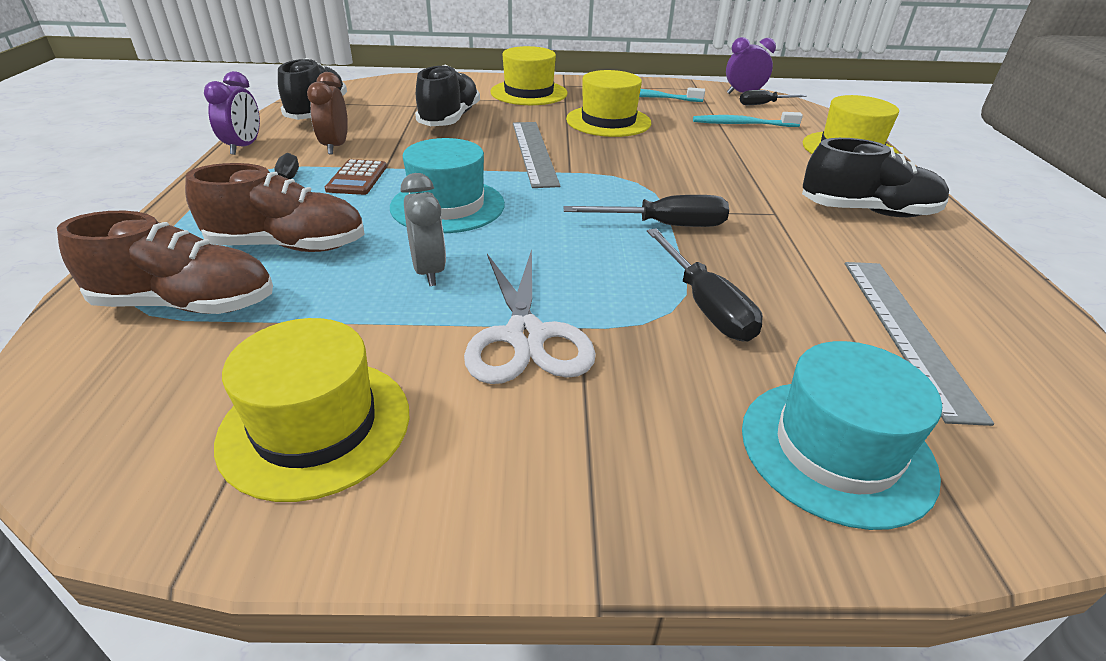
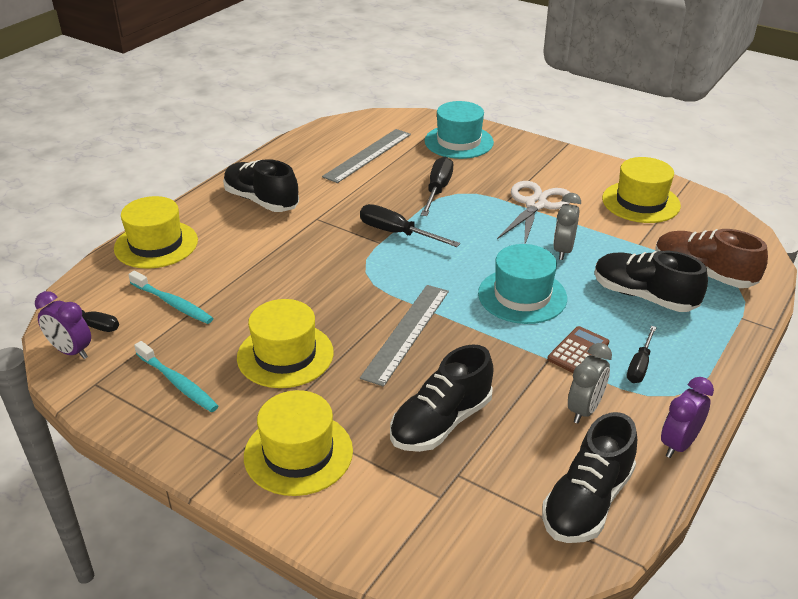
camera: 145 degrees left, 0 degrees up
brown shoe [185,163,365,252] -> black shoe [594,251,708,312]
brown clock [307,72,348,154] -> grey clock [568,343,612,423]

